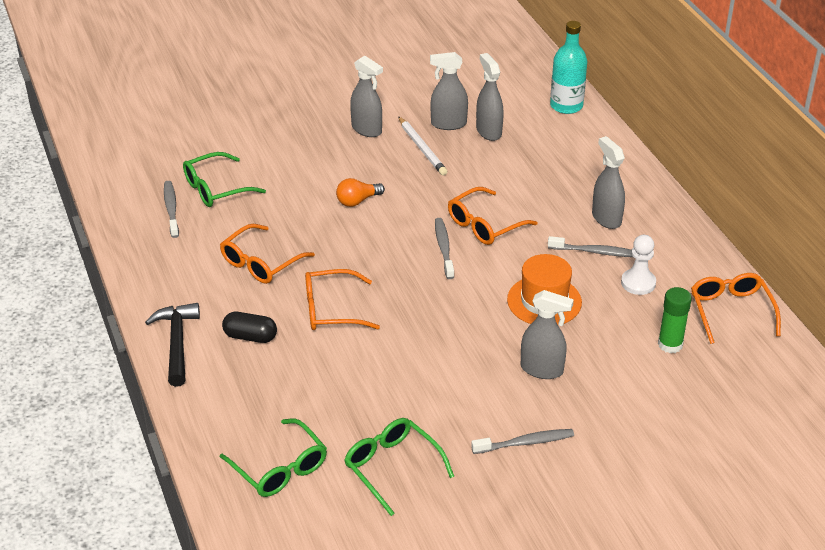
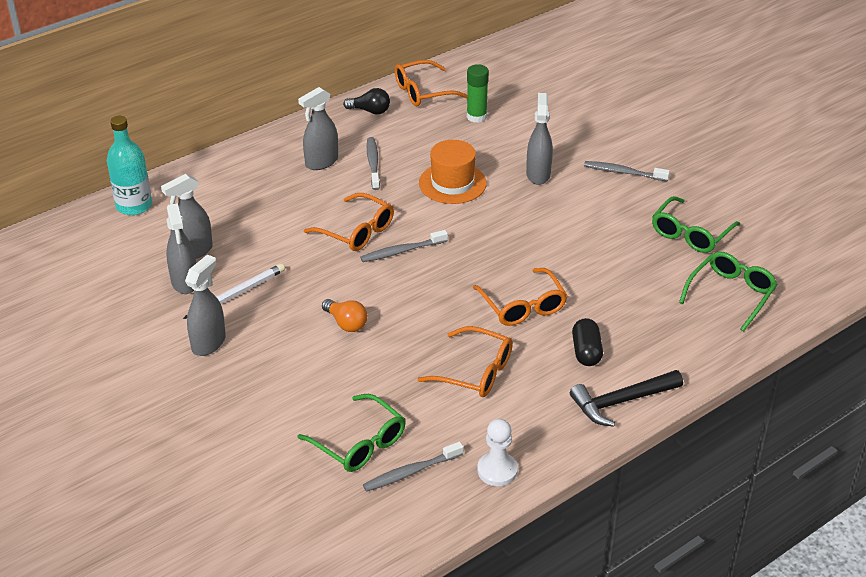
camera: 105 degrees left, 0 degrees up
grey toothbrush [471,429,574,454] -> grey toothbrush turned 45 degrees counterclockwise [584,161,670,181]
white pawn [621,235,656,295] -> white pawn moved to [477,419,518,486]
none -> black light bulb [343,88,390,115]

